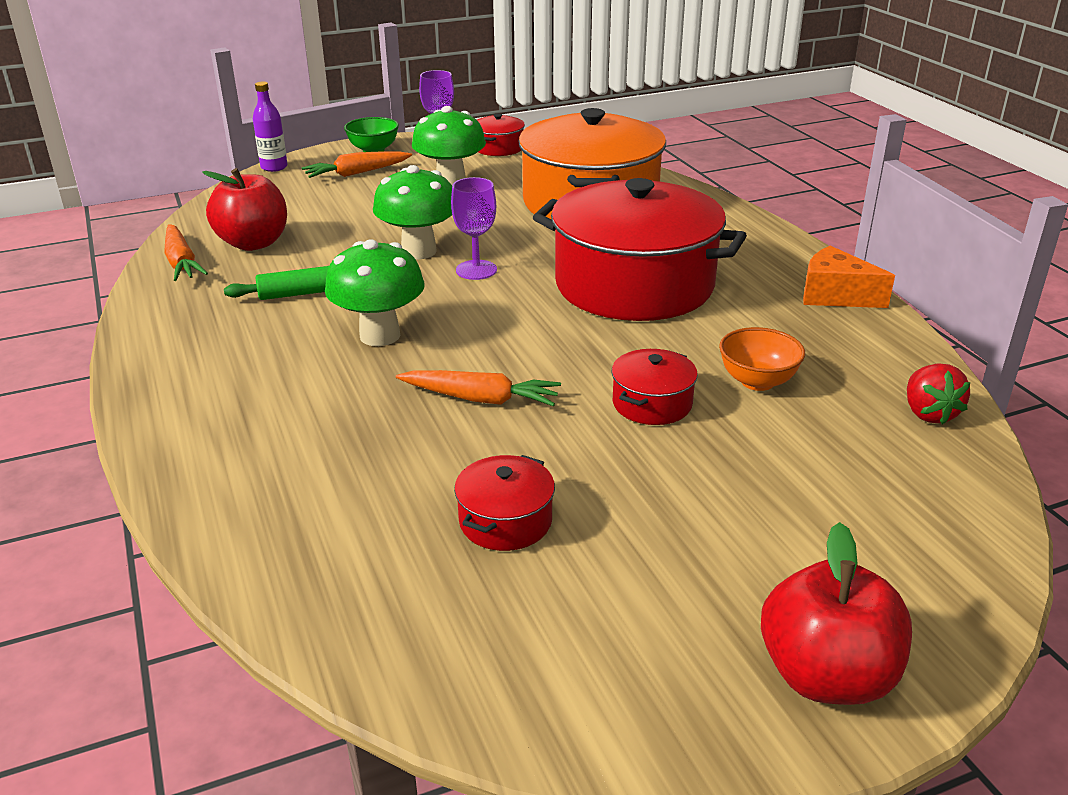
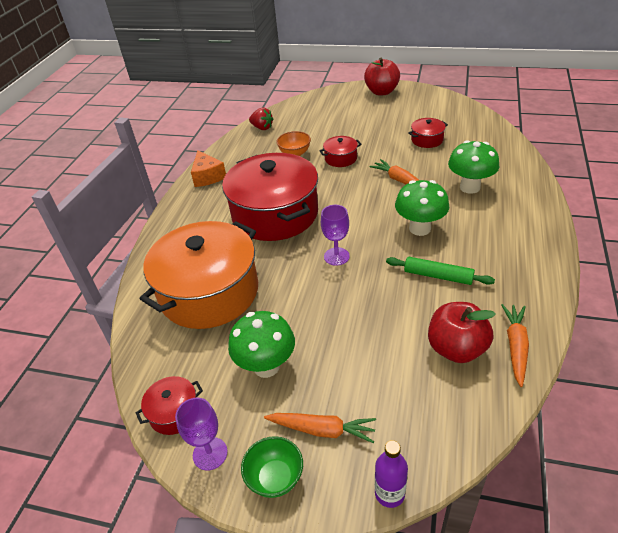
camera: 140 degrees left, 10 degrees up
green mushroom [373,165,452,260] -> green mushroom moved to [448,140,499,194]
red strawberry [907,363,970,425] -> red strawberry turned 90 degrees clockwise [249,108,273,130]

